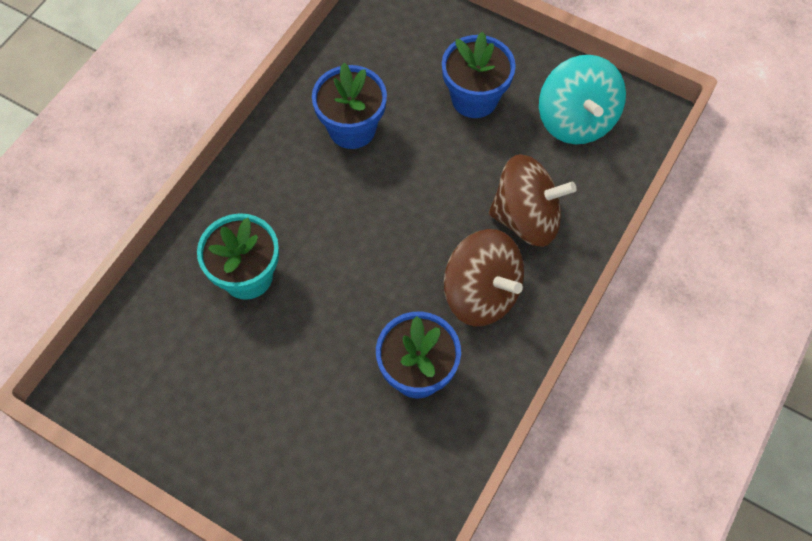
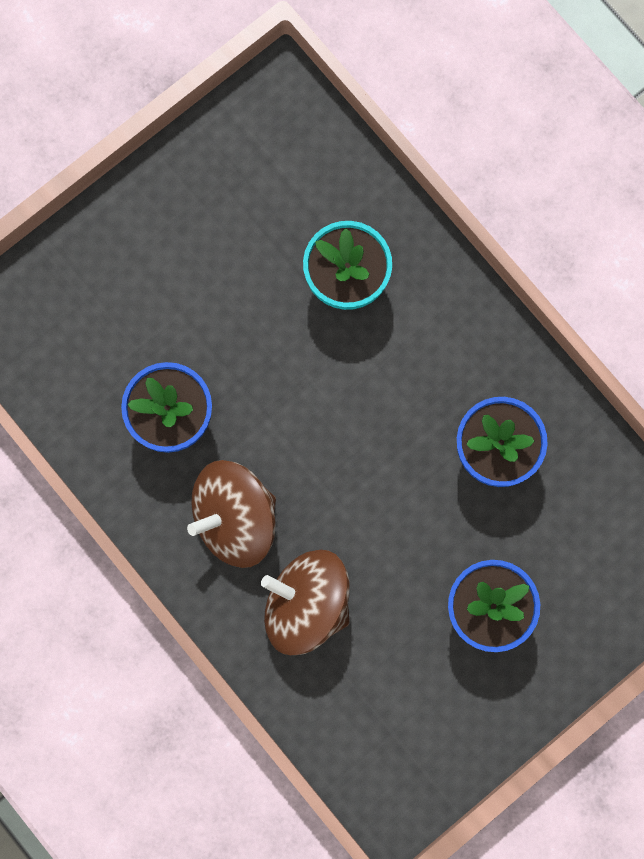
camera: 110 degrees right, 15 degrees up
brown spinning top [489,154,577,247] -> brown spinning top turned 90 degrees clockwise [261,550,350,655]
turquoise spinning top [539,55,626,144] -> none

